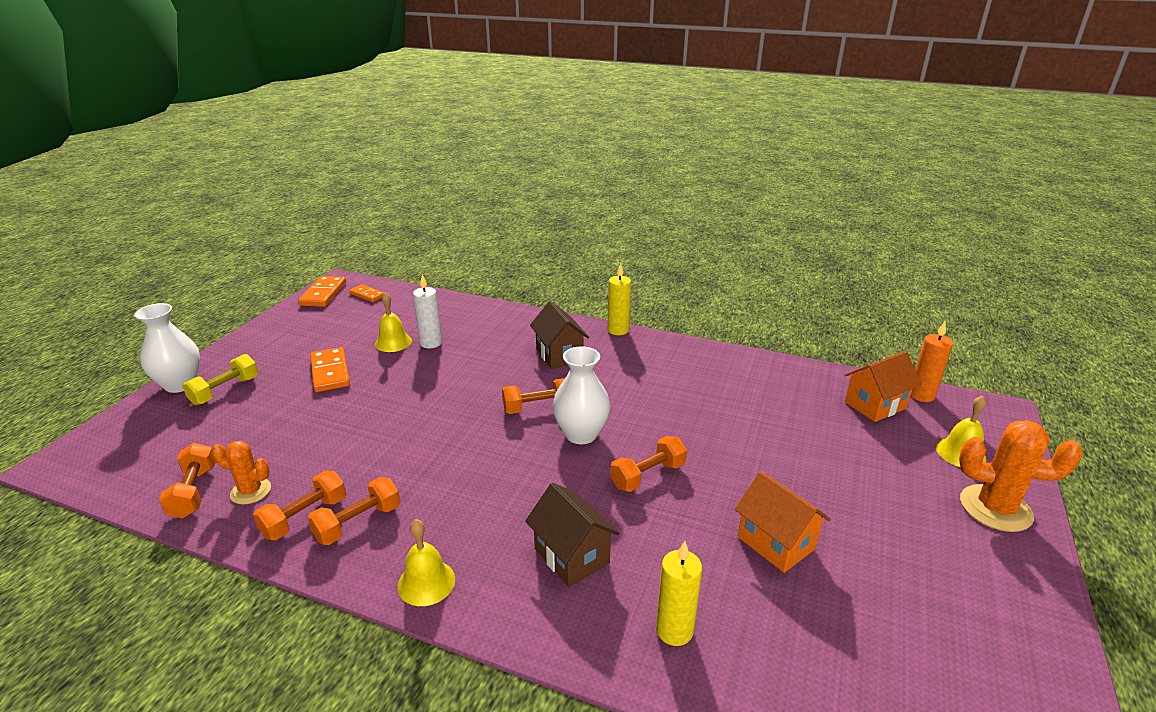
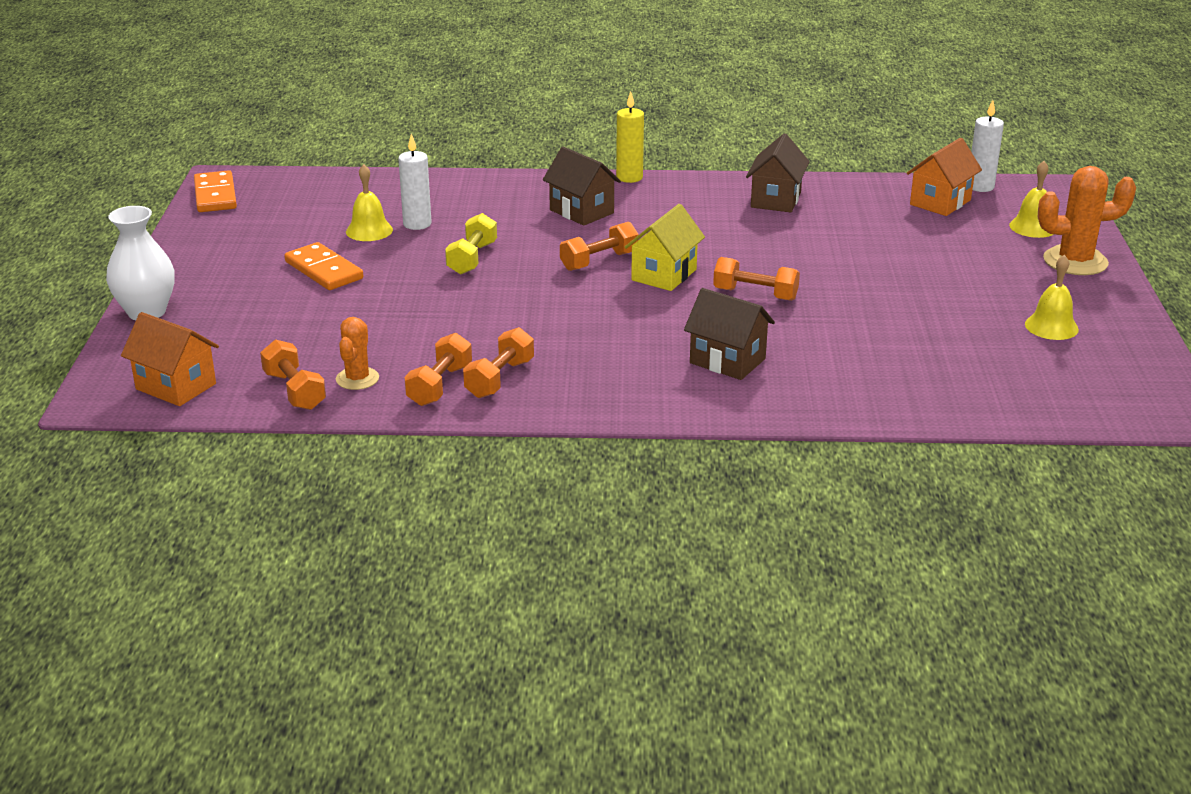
camera: 20 degrees left, 0 degrees up
yellow dumbbell [182,354,258,405] -> yellow dumbbell moved to [445,213,497,274]
orange cactus [212,441,271,505] -> orange cactus turned 75 degrees counterclockwise [336,317,379,390]
orange domino [349,284,385,302] -> none
yellow bell [398,519,455,606] -> yellow bell moved to [1025,254,1079,340]
white vase [552,346,610,444] -> yellow house [625,204,705,291]
orange dumbbell [610,436,687,492] -> orange dumbbell turned 75 degrees clockwise [713,257,800,301]
yellow candle [656,541,702,646] -> none
orange house [735,471,831,573] -> orange house moved to [121,312,219,406]
orange candle [911,322,953,402] -> white candle [971,100,1004,192]
none -> brown house [746,134,810,213]

